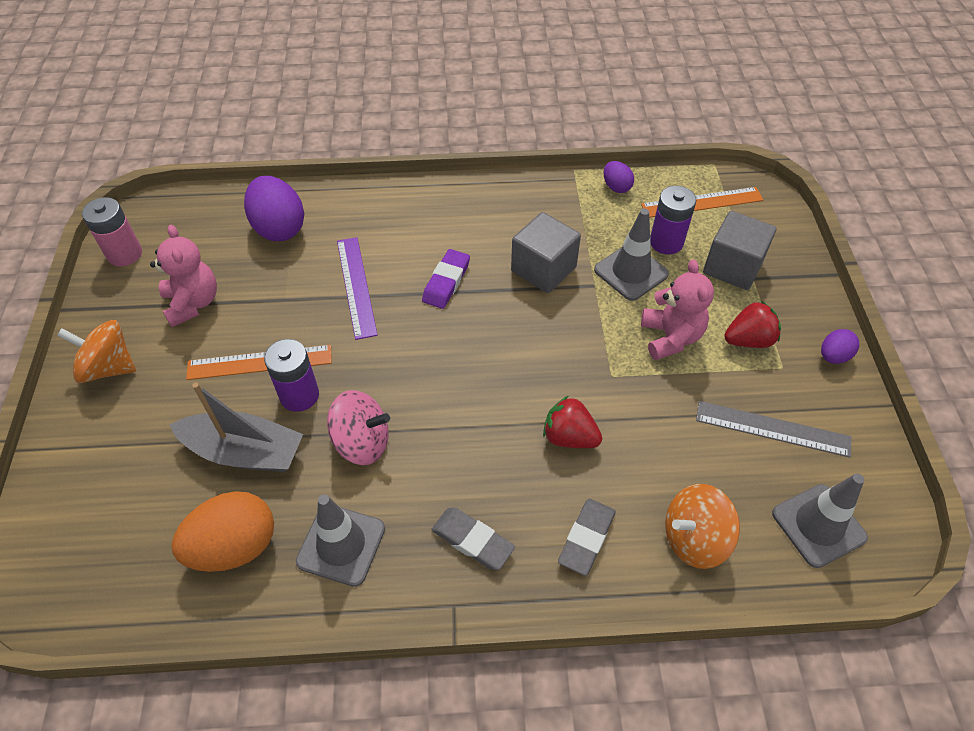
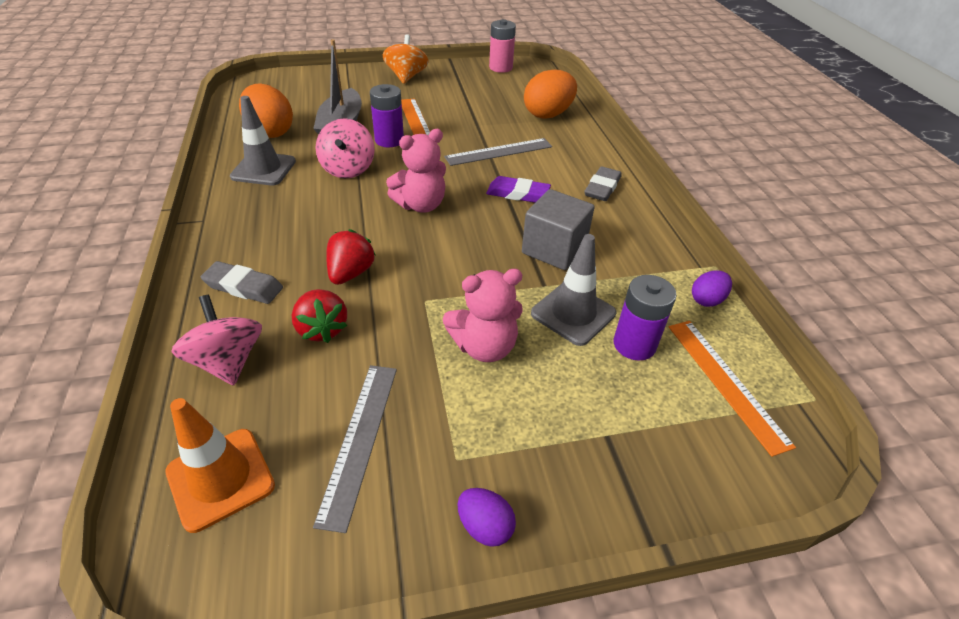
camera: 80 degrees right, 10 degrees down
pink teddy bear [150,225,217,327] -> pink teddy bear moved to [386,129,446,213]
purple egg [244,176,304,241] -> orange egg [524,70,577,119]
purple ruler [337,237,378,340] -> grey ruler [444,138,552,166]
grey eraser [431,508,515,570] -> grey eraser moved to [584,166,622,201]
orange spinning top [665,484,740,569] -> pink spinning top [171,295,262,385]
grey cube [703,211,777,290] -> none
red strawberry [724,301,781,348] -> red strawberry moved to [292,289,347,343]
grey traffic cone [772,474,868,568] -> orange traffic cone [166,398,275,533]

